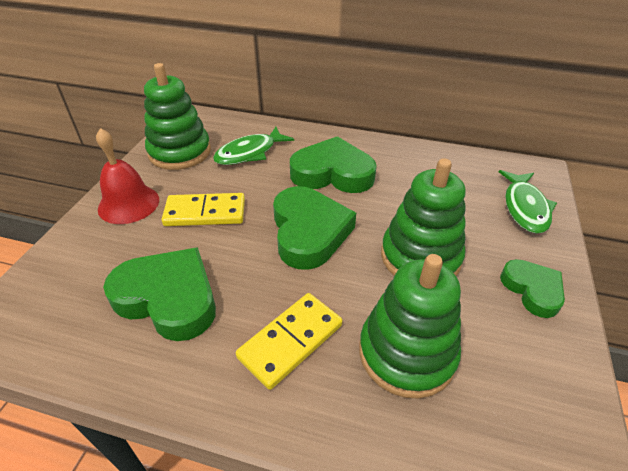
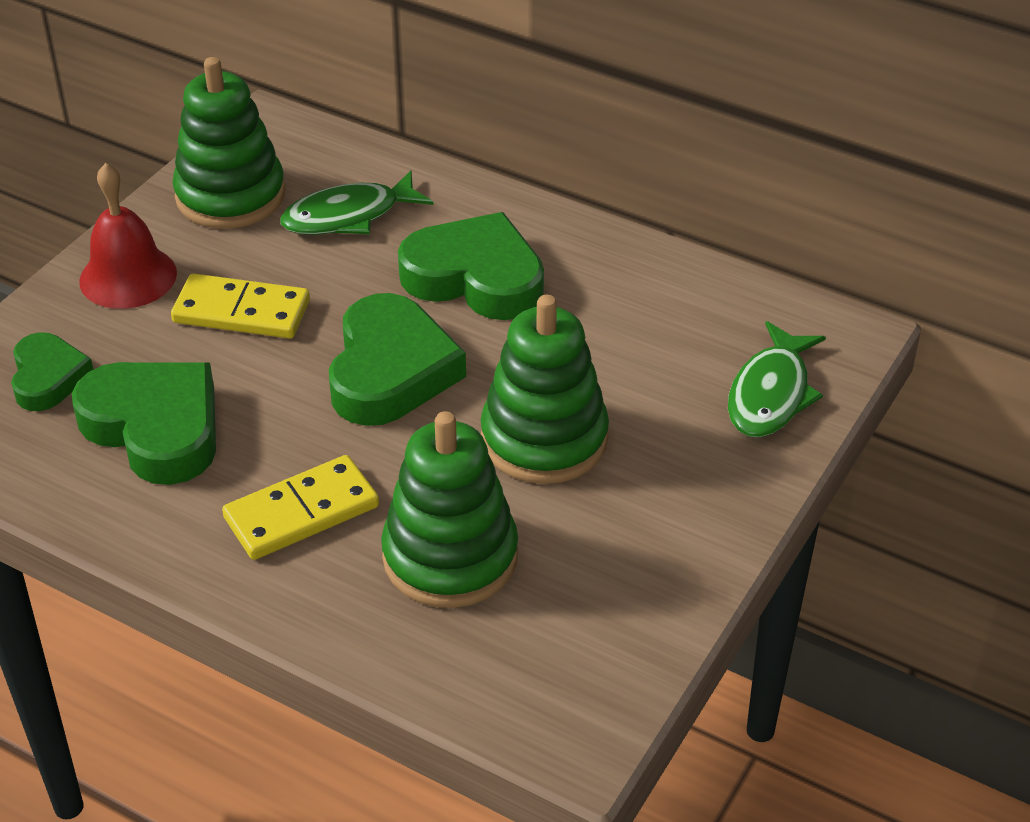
camera: 15 degrees right, 0 degrees up
green heart [500,259,565,318] -> green heart moved to [11,332,94,411]

